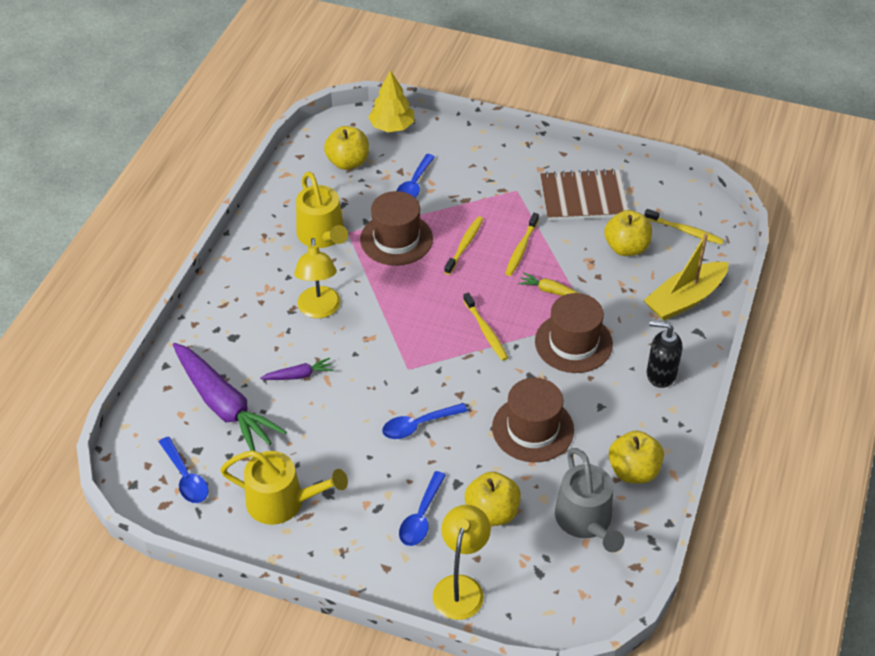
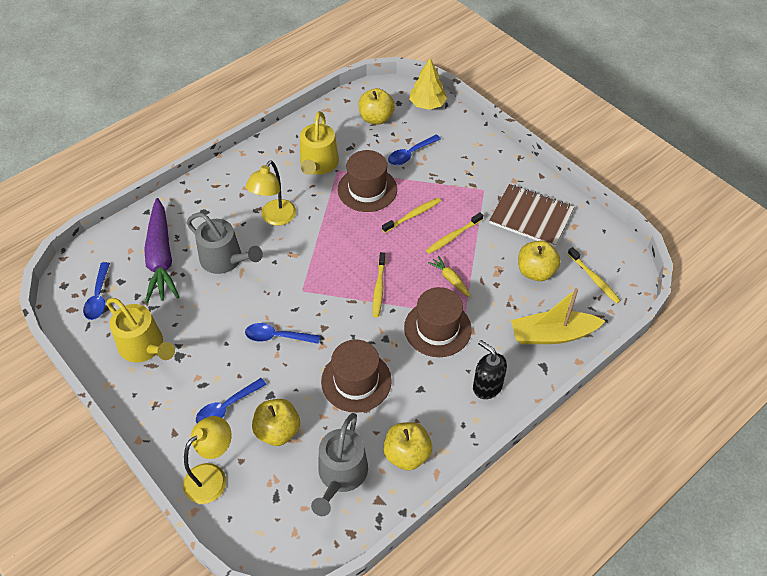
camera: 30 degrees right, 5 degrees up
purple carrot [260,358,333,380] -> grey watering can [187,213,263,274]

